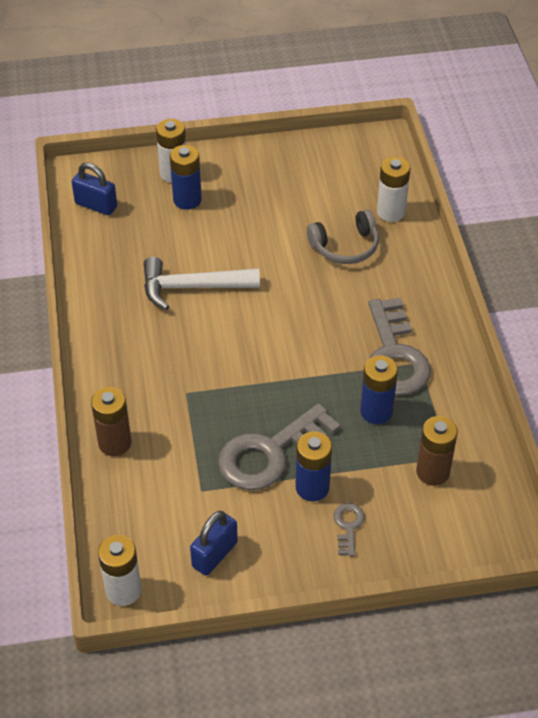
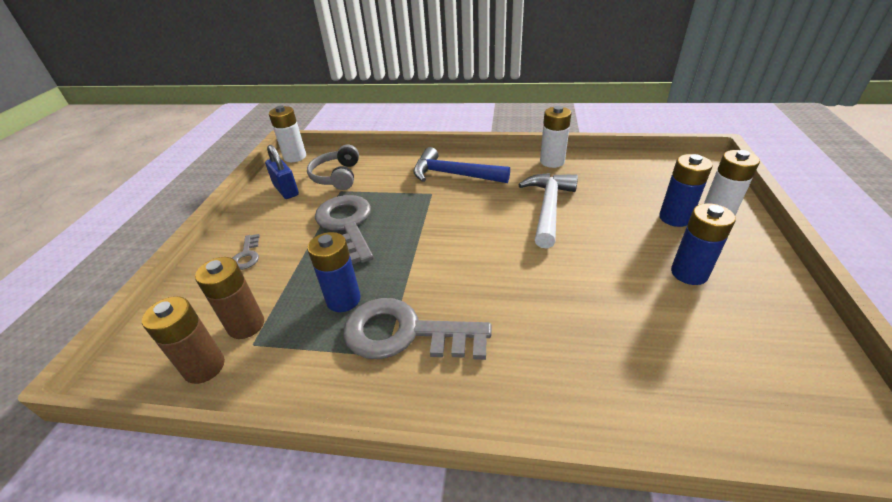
camera: 110 degrees right, 10 degrees down
blue padlock [72,162,117,215] -> none
brown battery [91,387,131,456] -> brown battery moved to [142,296,225,384]
blue battery [295,431,332,502] -> blue battery moved to [671,203,736,285]
grey headphones [307,210,379,264] -> grey headphones moved to [307,144,359,190]
grey key [333,503,365,556] -> grey key turned 60 degrees clockwise [232,234,260,270]
white battery [377,157,410,222] -> white battery moved to [540,106,571,168]
none -> blue hammer [413,147,510,183]

